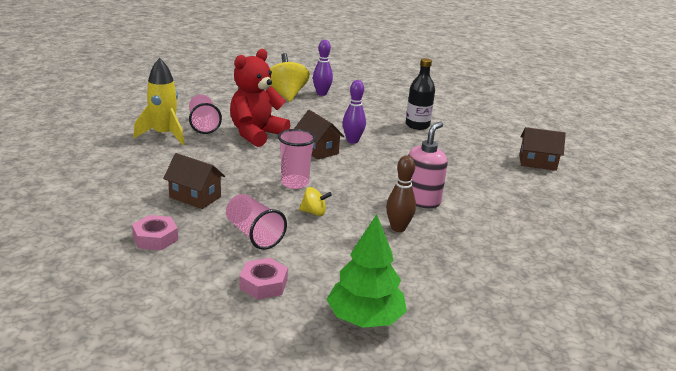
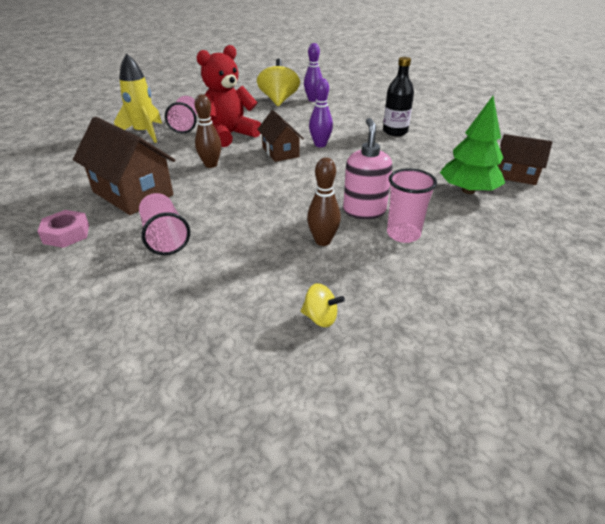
camera: 15 degrees right, 10 degrees up
brown house [163,153,225,209] -> brown house [73,117,175,215], size x1.64
pink nut [240,258,288,300] -> none
pink cup [278,129,316,189] -> pink cup moved to [387,168,437,243]
yellow spinning top [299,187,332,216] -> yellow spinning top moved to [301,283,345,327]
green tree [326,214,407,328] -> green tree moved to [440,96,505,194]
pink soap dispenser [408,122,447,208] -> pink soap dispenser turned 45 degrees counterclockwise [343,118,392,219]
none -> brown bowling pin [195,94,221,168]

